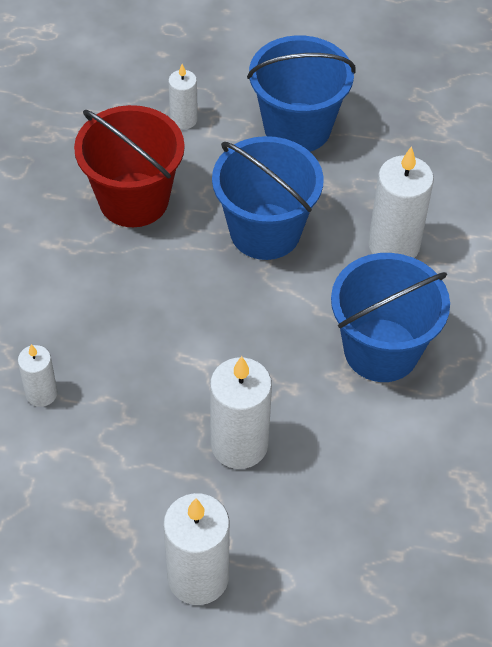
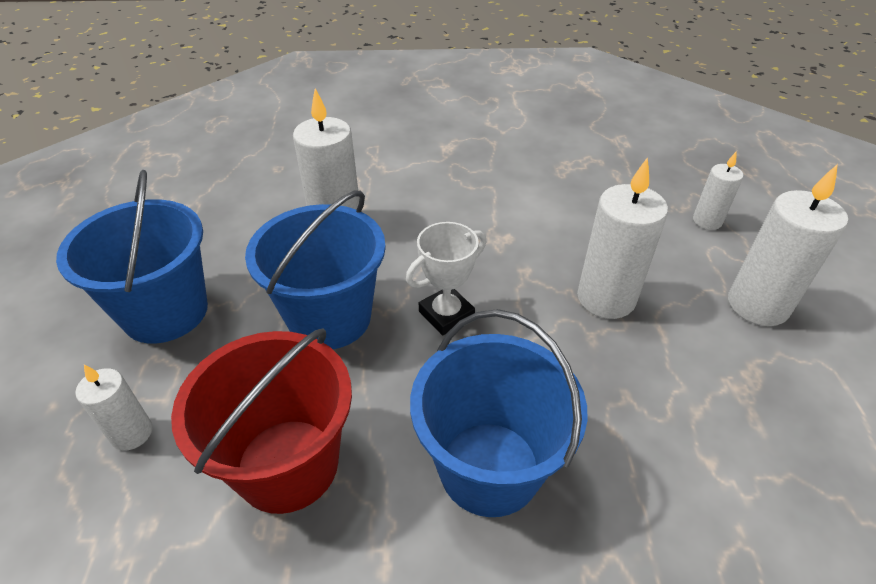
camera: 100 degrees left, 10 degrees down
white candle [18,344,58,407] -> white candle moved to [693,152,743,230]
blue bucket [331,253,450,382] -> blue bucket moved to [410,309,587,517]
none -> white trophy [406,222,487,335]

